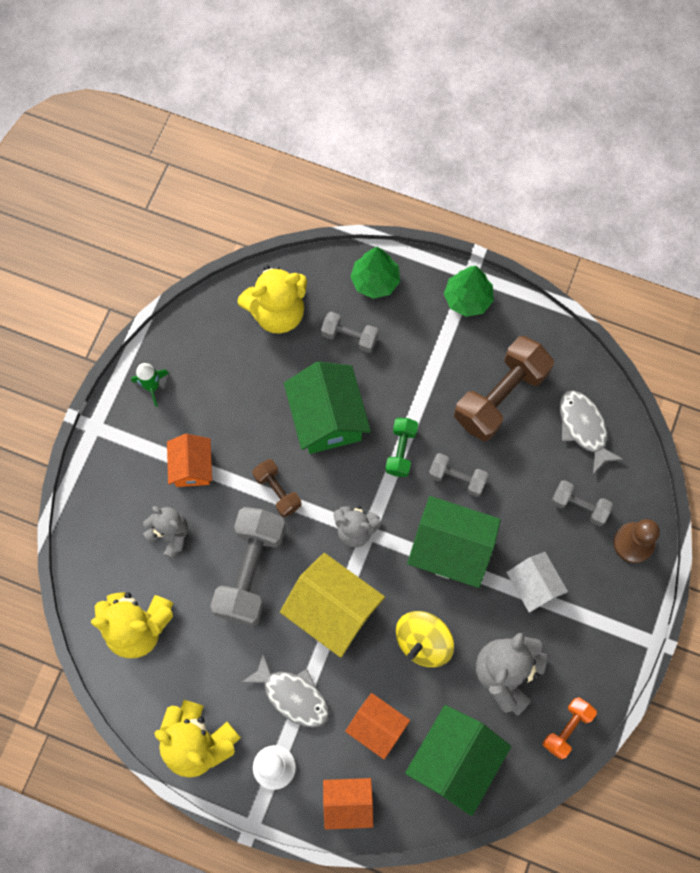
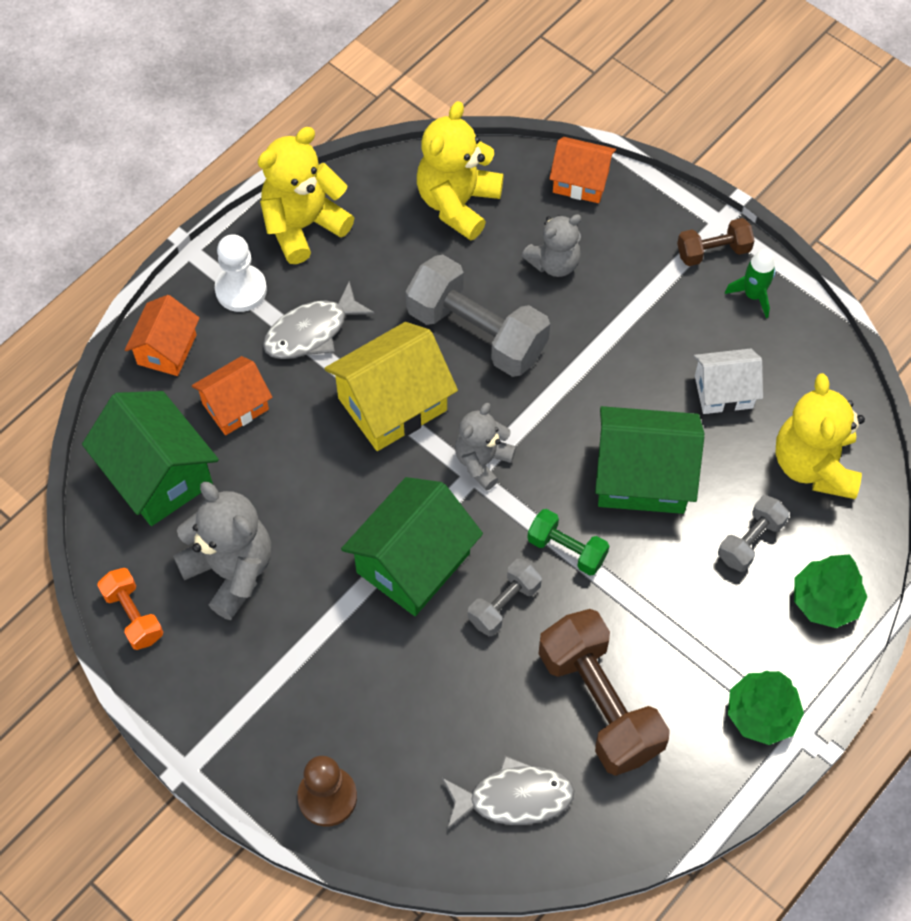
camera: 110 degrees right, 10 degrees down
orange house [167,434,212,487] -> orange house moved to [549,137,616,203]
brown dumbbell [252,459,301,517] -> brown dumbbell moved to [677,218,755,266]
yellow spinning top [396,611,454,667] -> none
white house [507,552,568,613] -> white house moved to [694,348,763,414]
grey dumbbell [551,480,613,526] -> none

